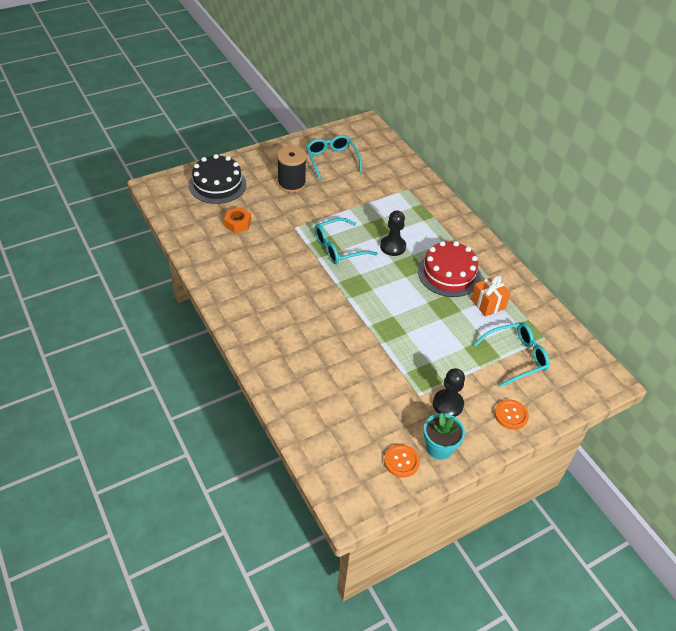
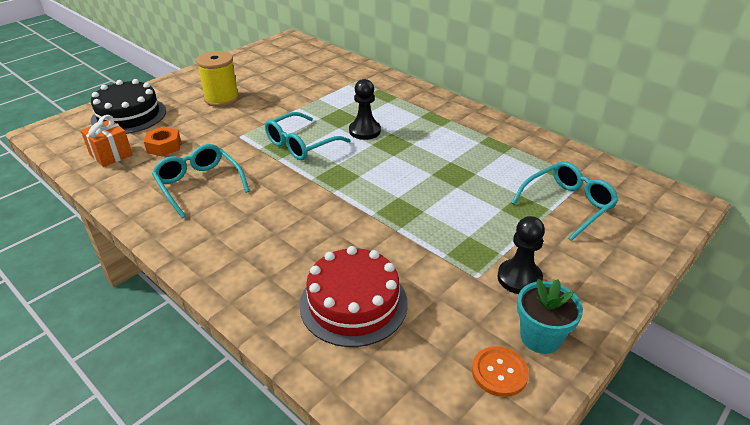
camera: 15 degrees left, 10 degrees down
black spool [277,146,307,193] -> yellow spool [196,51,239,107]
turquoise glasses [306,135,362,180] -> turquoise glasses moved to [152,144,249,218]
red cake [418,241,480,297] -> red cake moved to [299,246,408,347]
orange gift [471,276,511,317] -> orange gift moved to [81,115,133,167]
orange button [495,399,529,430] -> none

